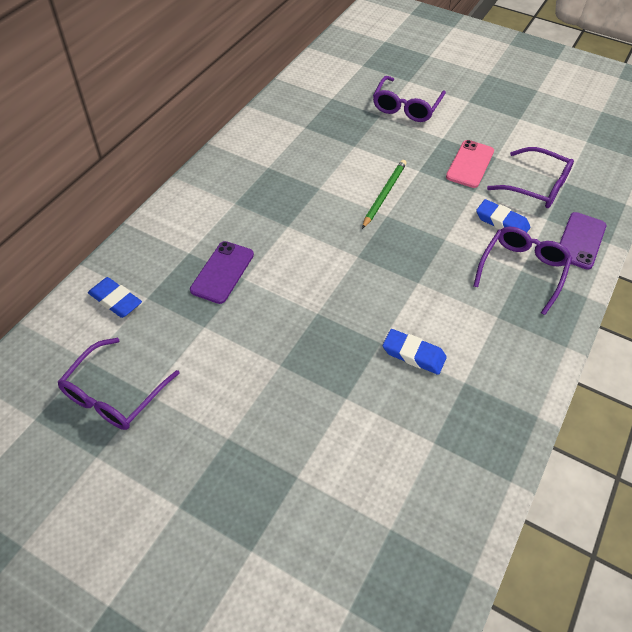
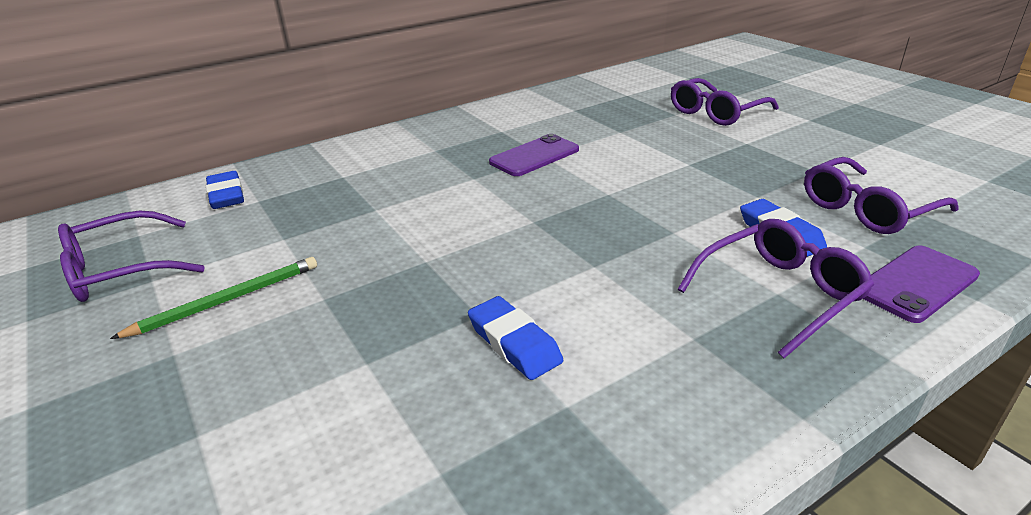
camera: 30 degrees right, 20 degrees down
purple phone [190,241,254,304] -> purple phone moved to [489,134,579,176]
green pencil [362,160,407,229] -> green pencil moved to [110,257,317,339]
pink phone [446,140,494,188] -> none
purple glasses [487,147,574,208] -> purple glasses turned 90 degrees clockwise [804,157,959,234]

